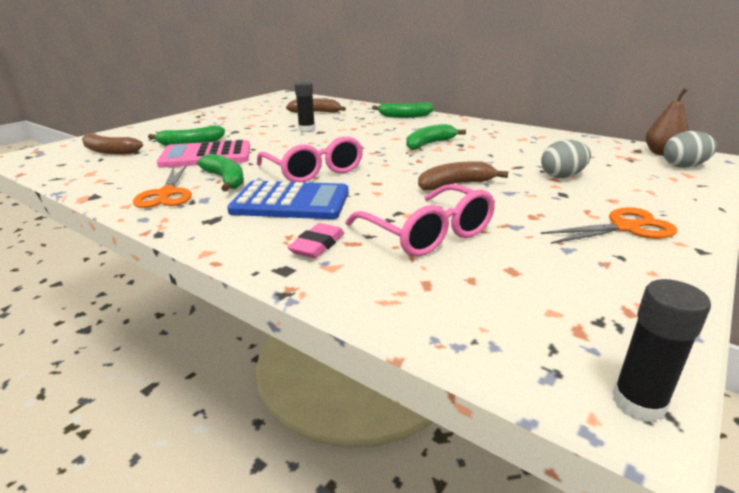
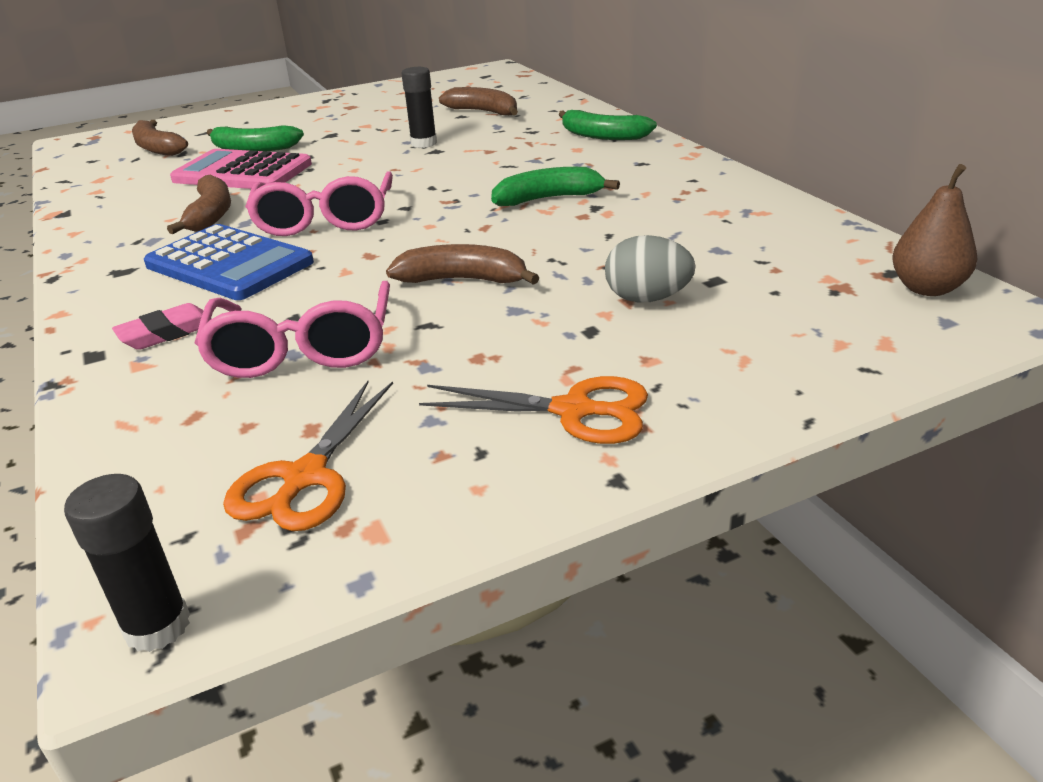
camera: 30 degrees right, 5 degrees up
orange scissors [133,165,192,208] -> orange scissors moved to [223,381,393,531]
green banana [197,154,244,191] -> brown banana [167,175,231,234]
grey egg [664,131,717,168] -> none

